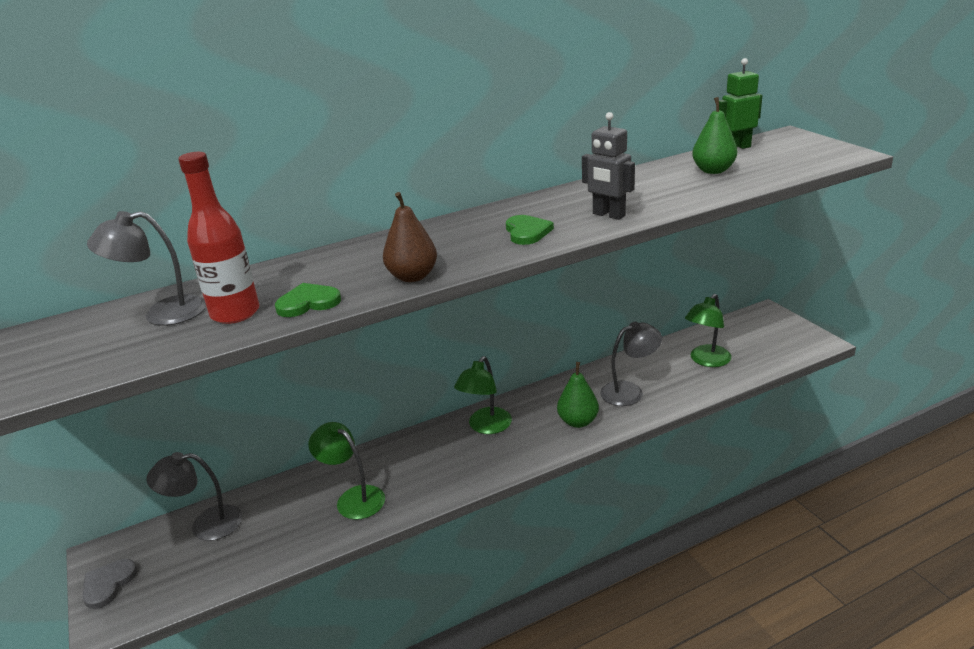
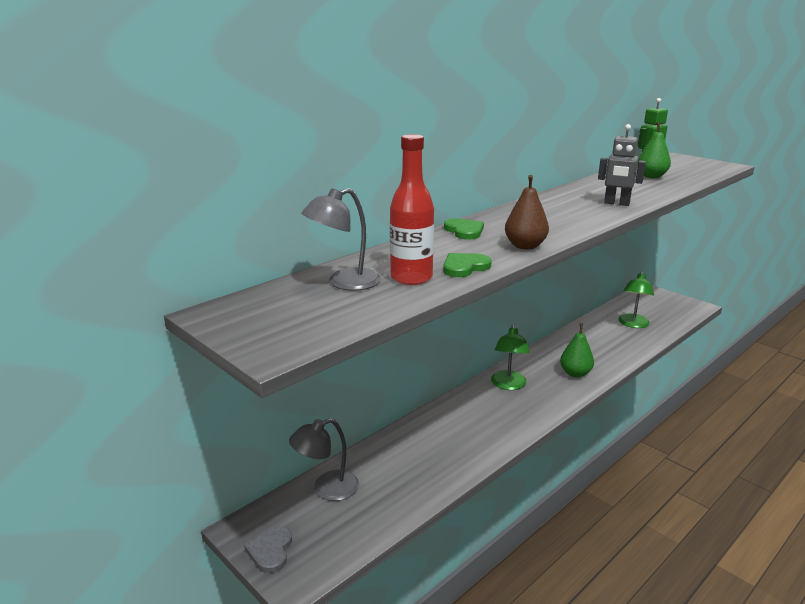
camera: 20 degrees left, 5 degrees down
green lamp [308,422,385,520] -> none
green heart [506,215,554,245] -> green heart moved to [444,218,484,240]
grey lamp [600,322,662,406] -> none

